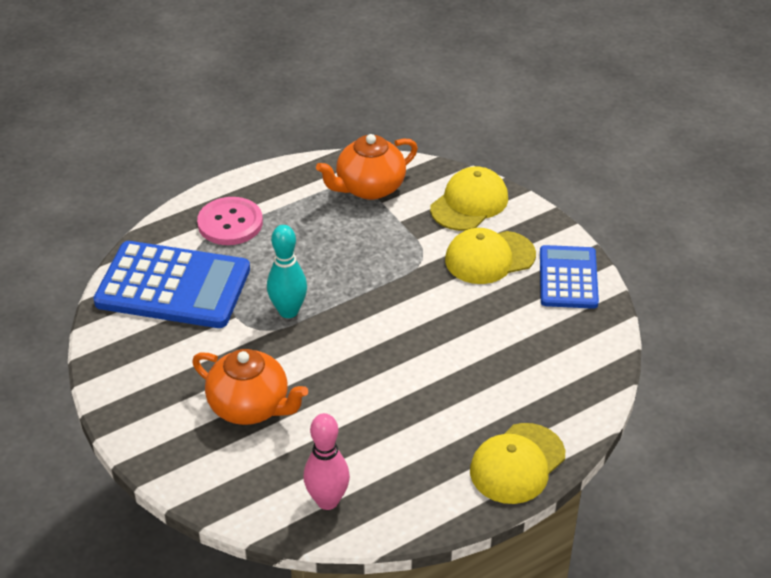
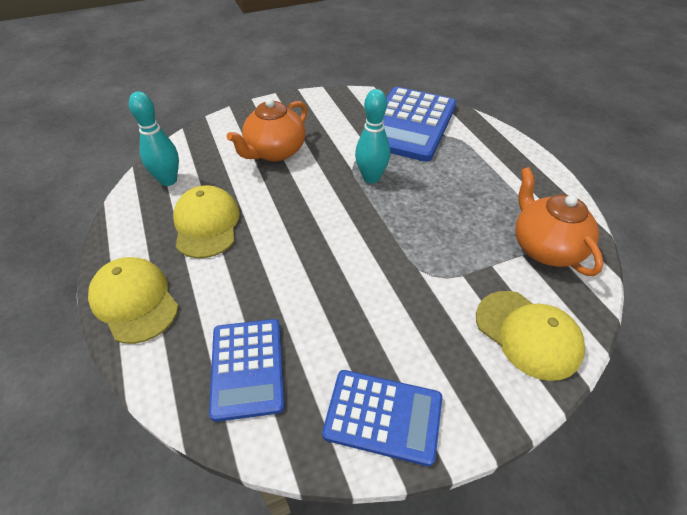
camera: 100 degrees right, 5 degrees up
pink button [197,197,263,245] -> none
pink bowling pin [303,413,350,510] -> turquoise bowling pin [129,91,179,186]
yellow cap [445,228,536,284] -> yellow cap moved to [173,185,240,258]
none -> blue calculator [209,319,285,422]

